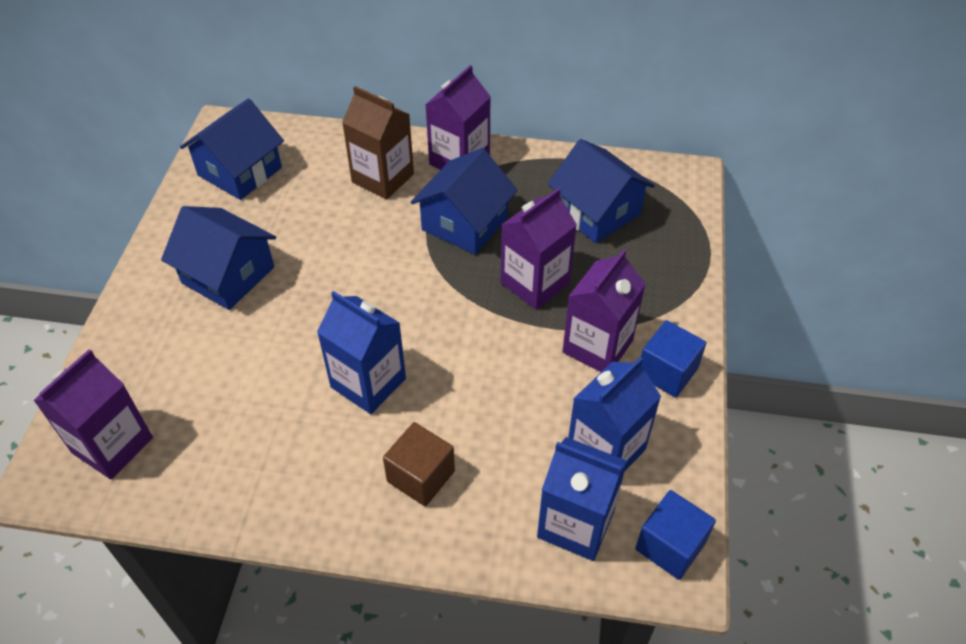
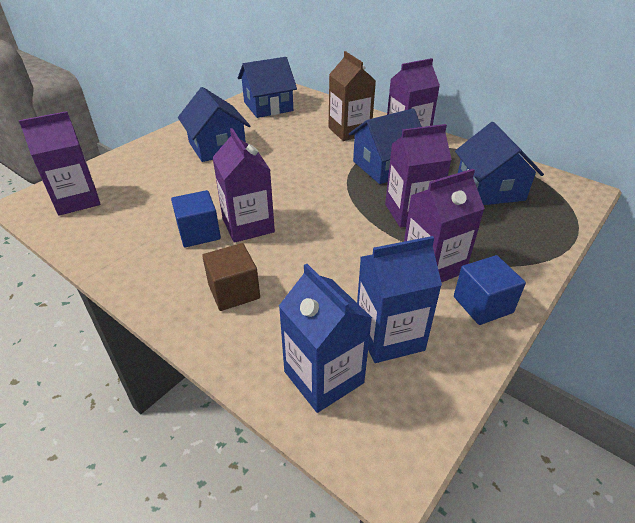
camera: 30 degrees right, 10 degrees down
blue carton [317,291,406,414] -> purple carton [212,128,275,243]
blue cube [635,490,716,580] -> blue cube moved to [171,190,221,247]

